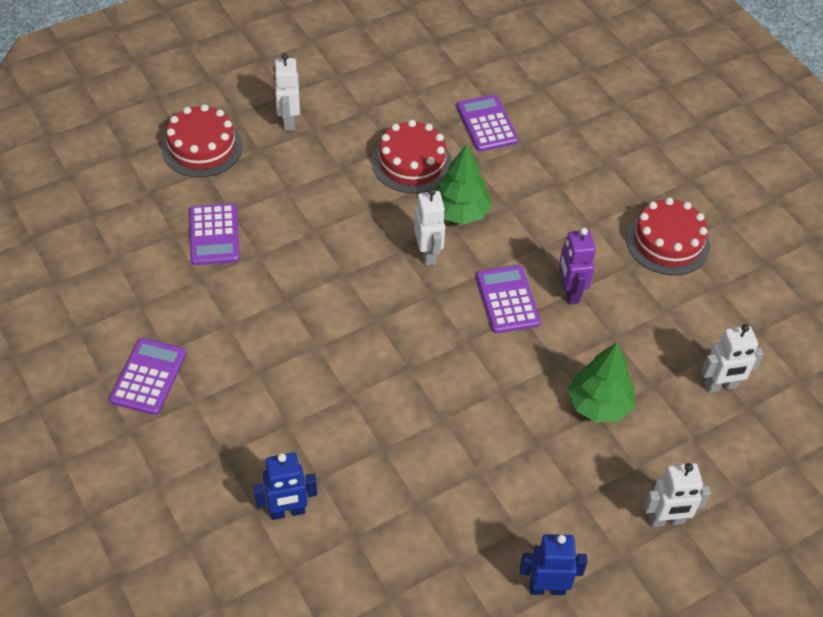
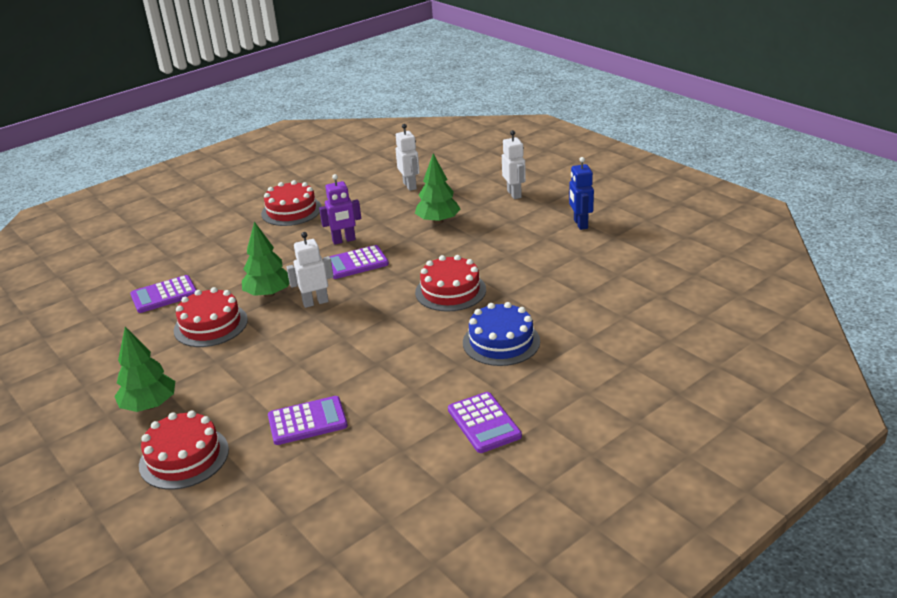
camera: 95 degrees left, 20 degrees down
purple calculator [109,338,186,415] -> purple calculator turned 120 degrees counterclockwise [448,392,522,453]
blue robot [253,453,317,520] -> none
white robot [273,53,300,131] -> green tree [114,327,175,412]
none -> red cake [415,255,486,312]
none -> blue cake [463,302,540,366]

